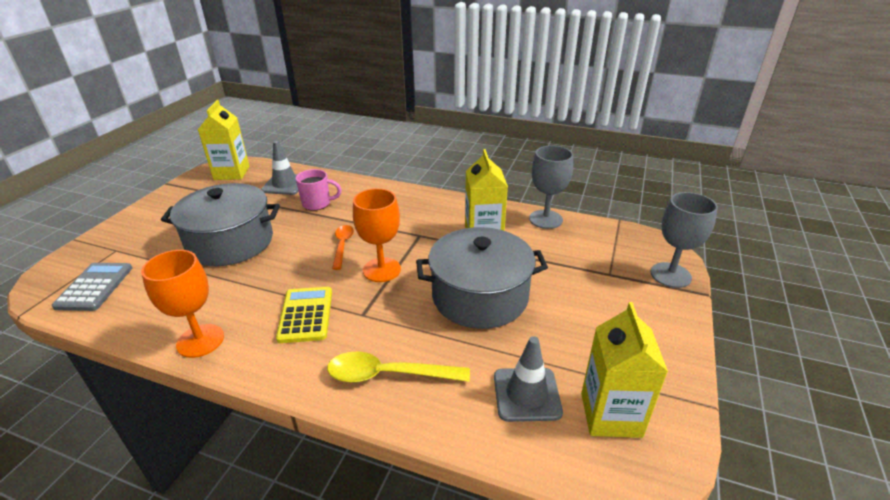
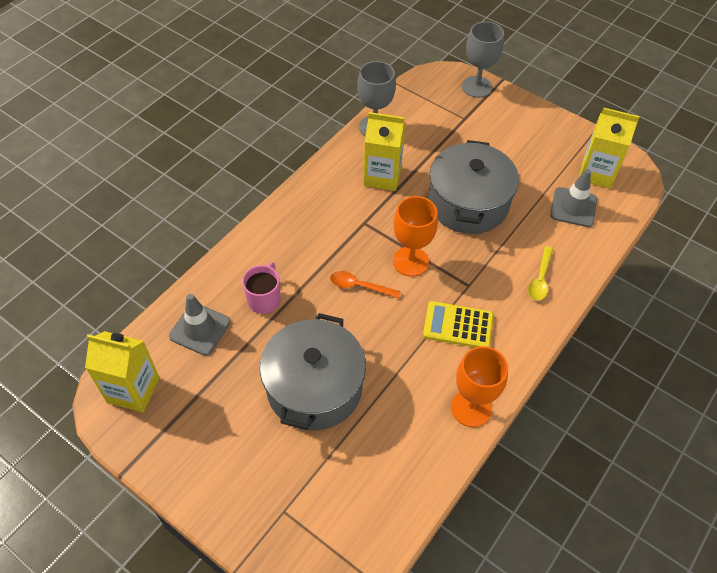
camera: 75 degrees left, 20 degrees up
grey calculator [52,263,132,311] -> none
yellow spoon [327,352,470,383] -> yellow spoon [528,246,553,301], size x0.66

